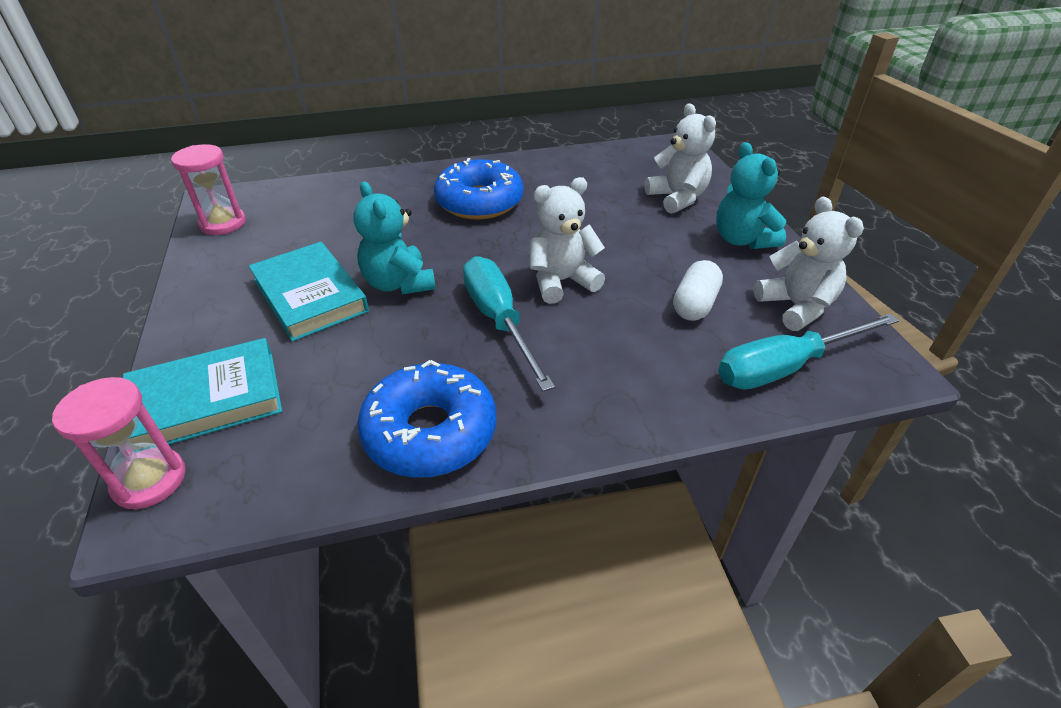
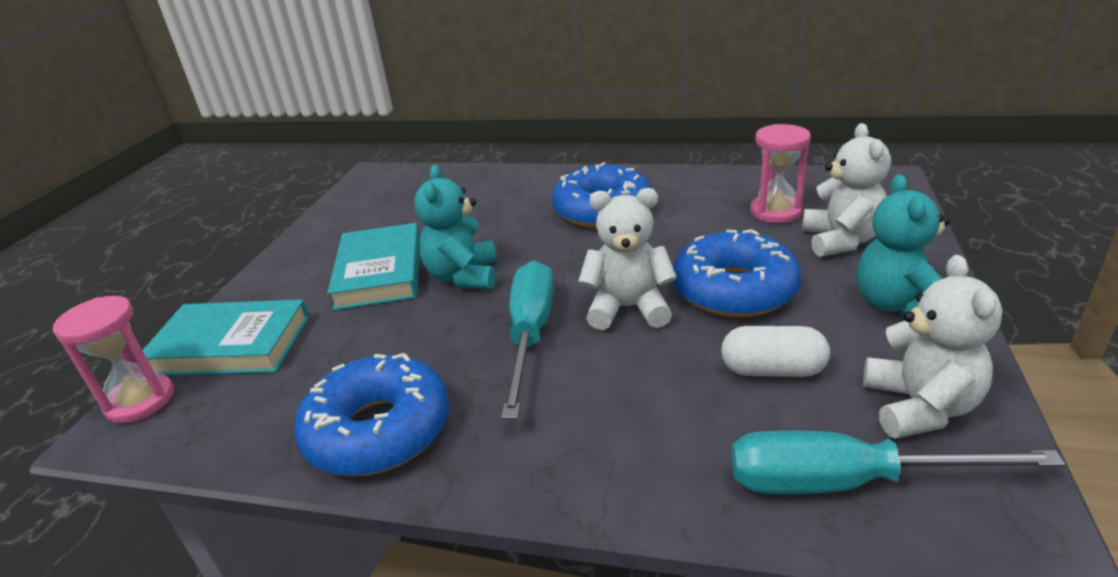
camera: 30 degrees right, 10 degrees down
pink hourglass [171,144,246,235] -> pink hourglass moved to [750,124,811,223]
white capsule [673,260,723,321] -> white capsule turned 45 degrees clockwise [721,326,830,377]
none -> blue donut [673,229,801,318]

